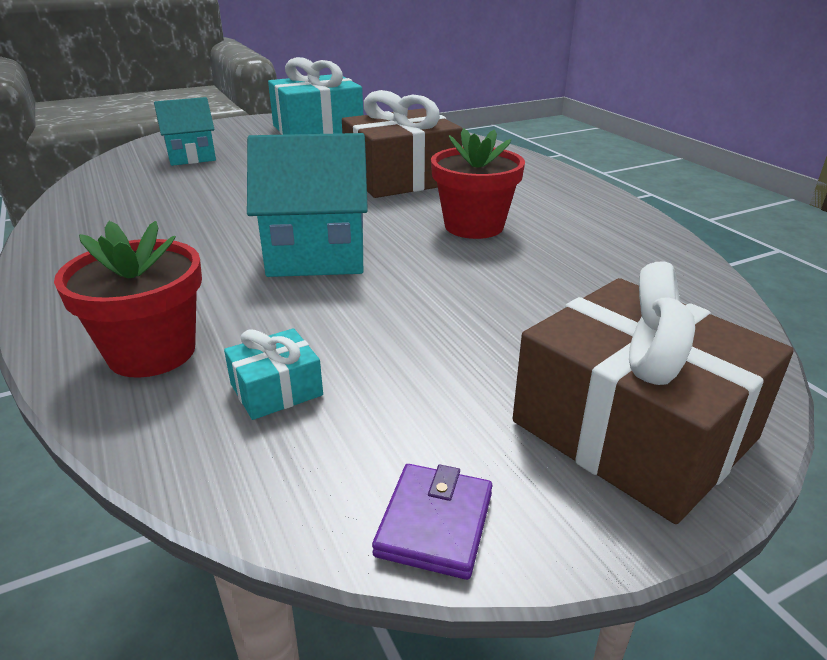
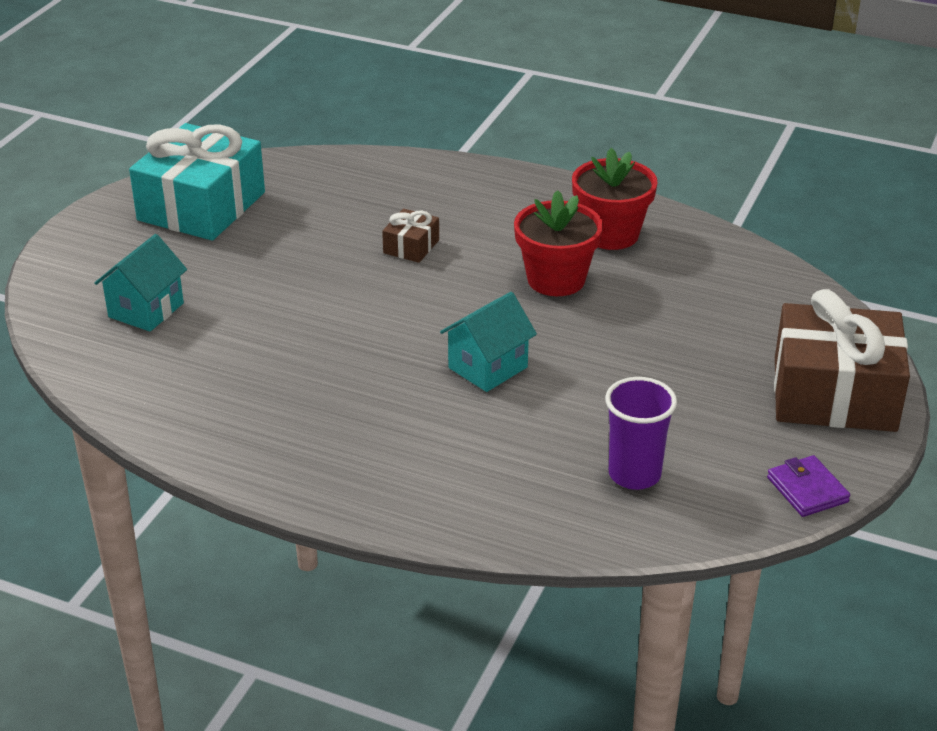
camera: 40 degrees left, 5 degrees up
red flower pot [54,221,202,378] -> red flower pot moved to [572,148,657,250]
turquoise gift [224,328,323,420] -> purple cup [605,377,677,490]
turquoise house [247,133,368,277] -> turquoise house [440,292,537,392], size x0.66
brown gift [342,90,462,198] -> brown gift [382,209,439,263], size x0.44

